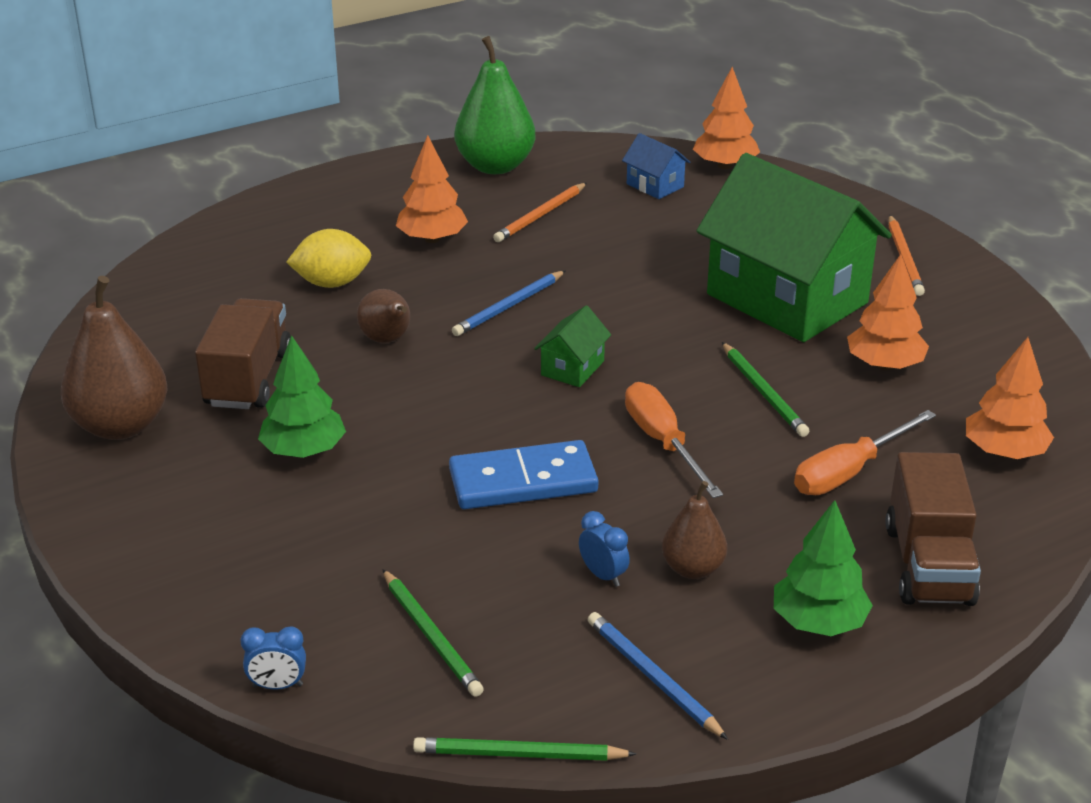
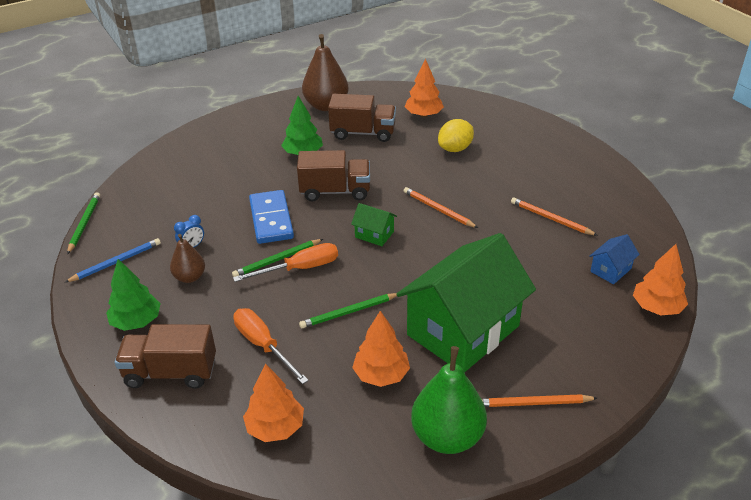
camera: 90 degrees right, 5 degrees up
blue clock [240,626,306,690] -> none
yellow lemon [286,229,371,288] -> yellow lemon turned 60 degrees clockwise [438,119,474,152]
brown pear [357,289,410,343] -> none
green pencil [382,569,484,697] -> green pencil moved to [232,239,323,277]
orange tree [396,135,468,243] -> orange tree moved to [405,59,444,118]
blue pencil [452,270,566,336] -> orange pencil [404,187,478,228]
green pear [455,36,535,174] -> green pear moved to [411,346,487,454]
none -> brown truck [297,150,370,201]

